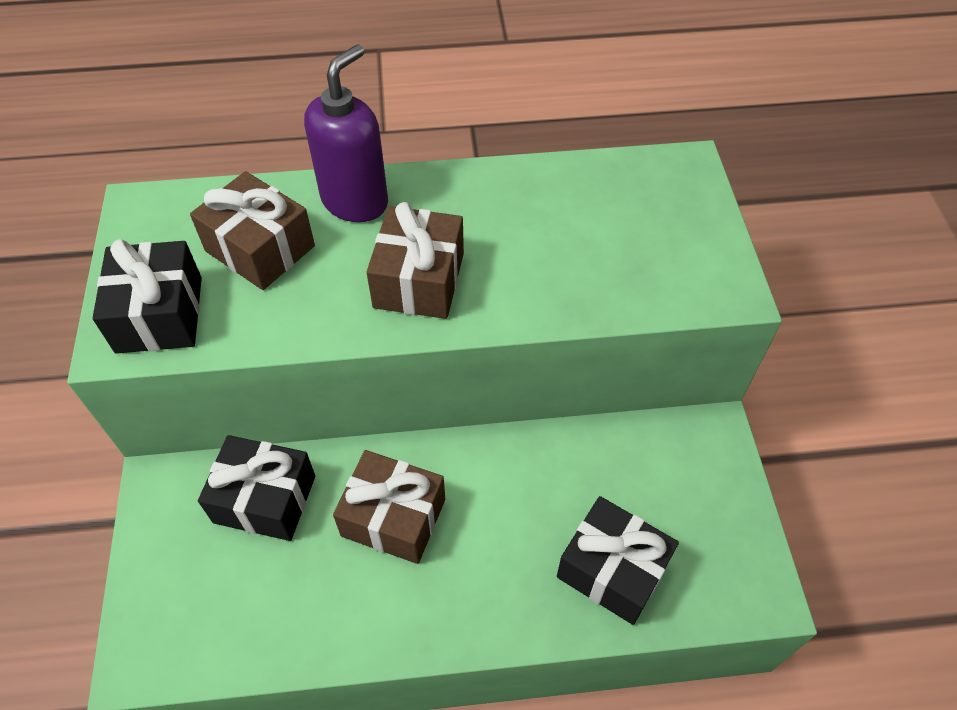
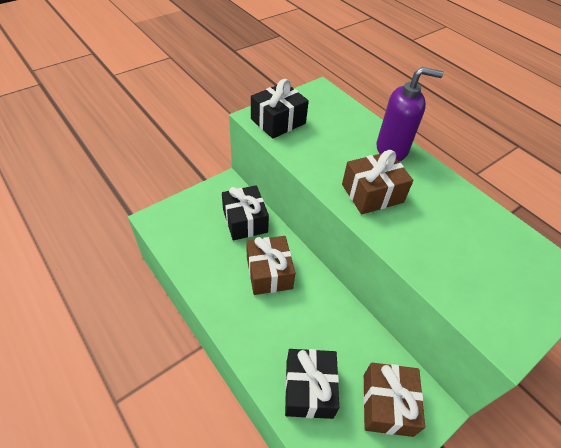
camera: 55 degrees right, 5 degrees down
brown gift [190,171,315,290] -> brown gift moved to [363,363,425,437]

